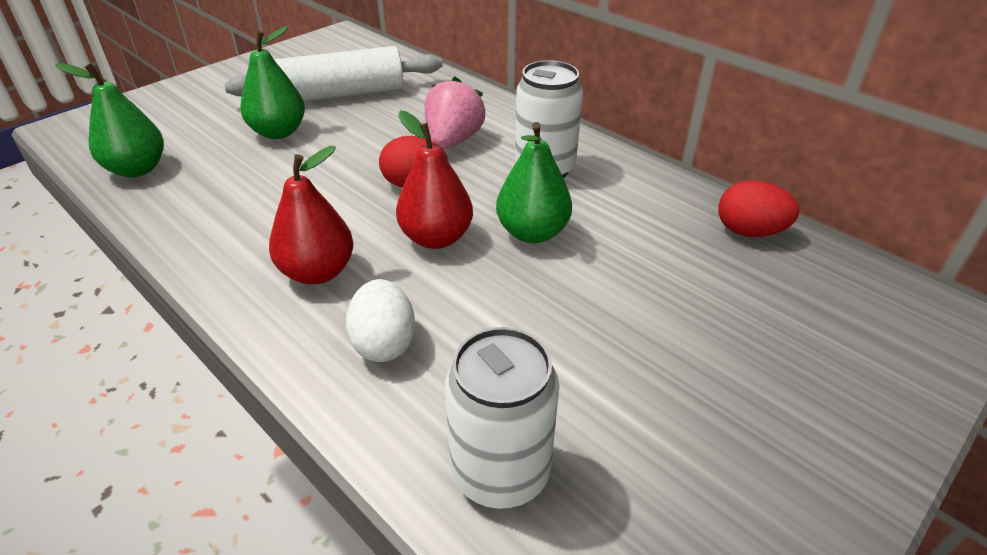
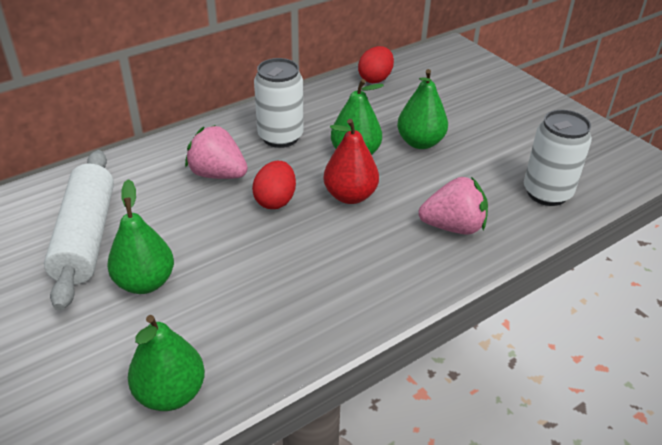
camera: 80 degrees left, 0 degrees up
red pear [269,146,354,285] -> none
white egg [346,279,415,362] -> pink strawberry [418,177,488,235]
none -> green pear [397,69,448,149]

